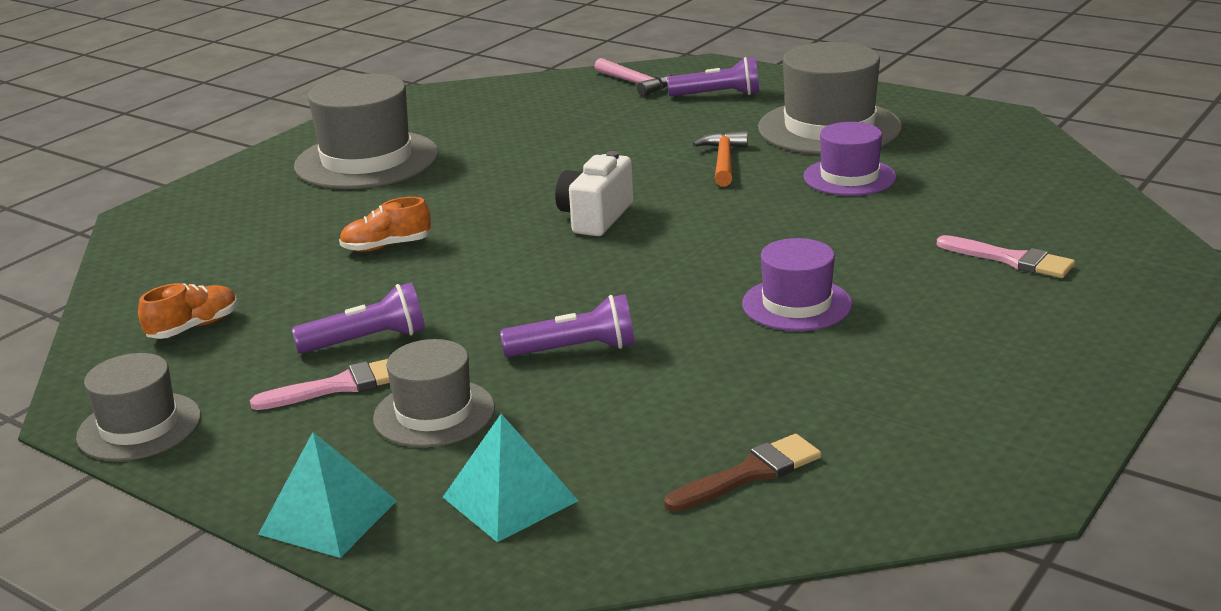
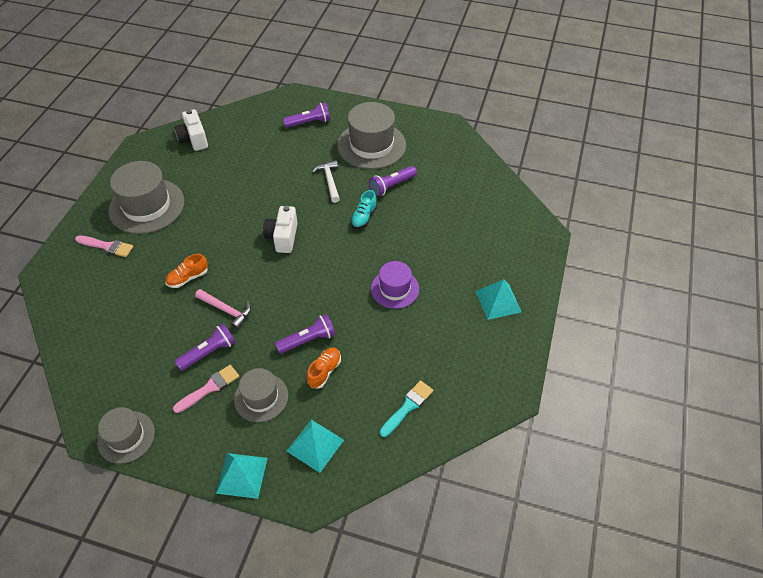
camera: 20 degrees left, 25 degrees up
orange shoe [138,283,238,339] -> orange shoe moved to [307,348,341,388]
pink hammer [594,58,672,97] -> pink hammer moved to [195,289,251,330]
brown brush [664,434,821,512] -> turquoise brush [380,380,433,437]
orange hammer [693,131,748,187] -> white hammer [312,160,340,203]
purple hat [803,122,896,196] -> purple flashlight [369,166,417,197]
pink brush [937,235,1075,278] -> pink brush moved to [75,235,133,257]
none -> white camera [174,109,208,151]
none -> turquoise shoe [350,190,377,229]
none -> turquoise pyramid [476,279,522,320]

